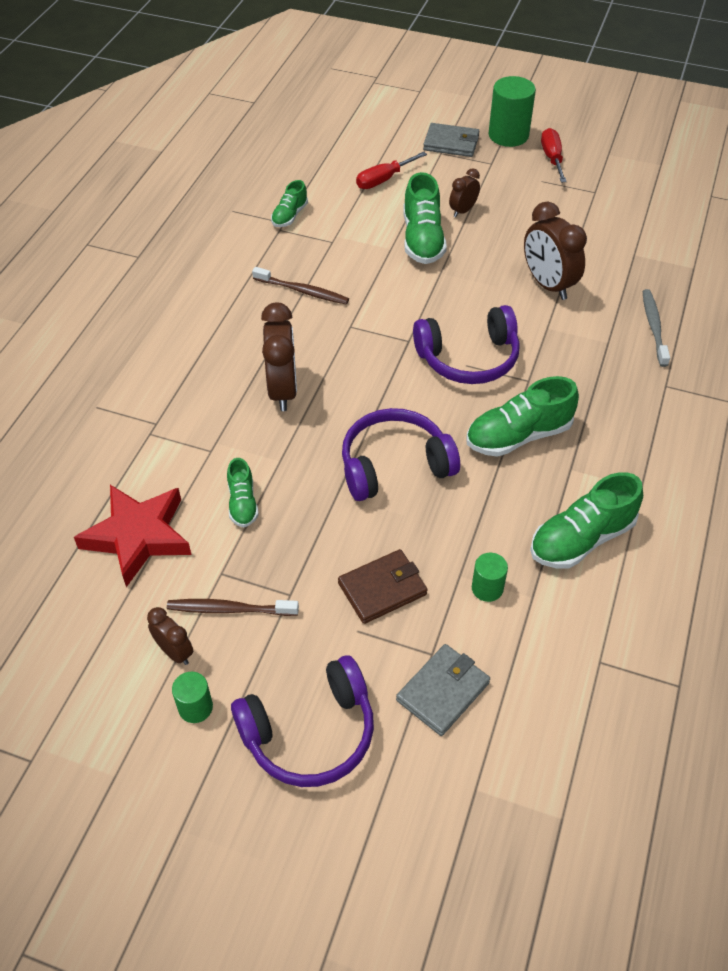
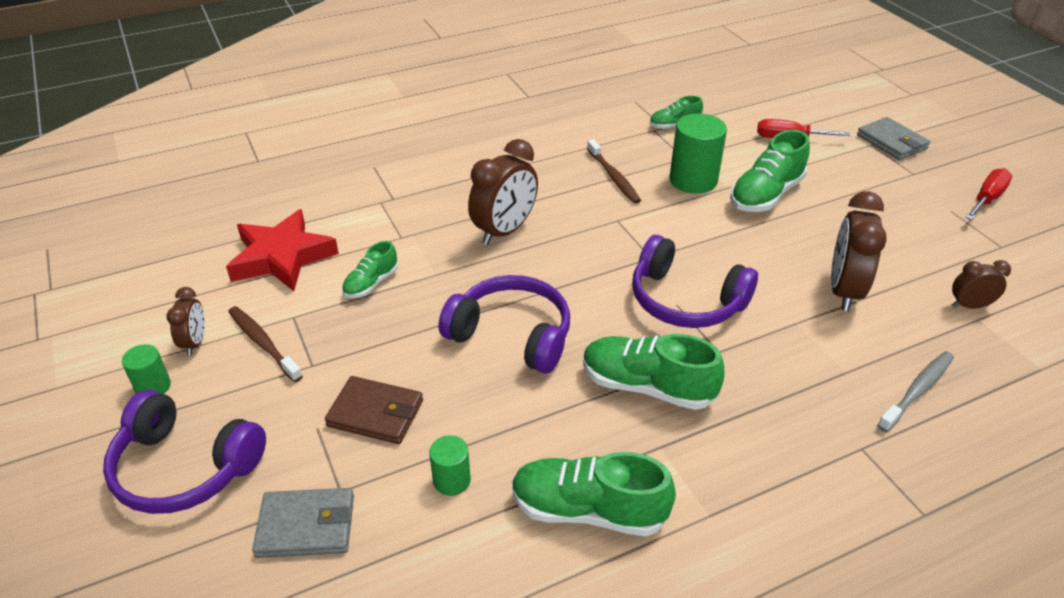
camera: 45 degrees right, 10 degrees down
brown clock [449,168,480,217] -> brown clock moved to [952,260,1011,309]
green cylinder [489,76,536,147] -> green cylinder moved to [669,113,727,194]

